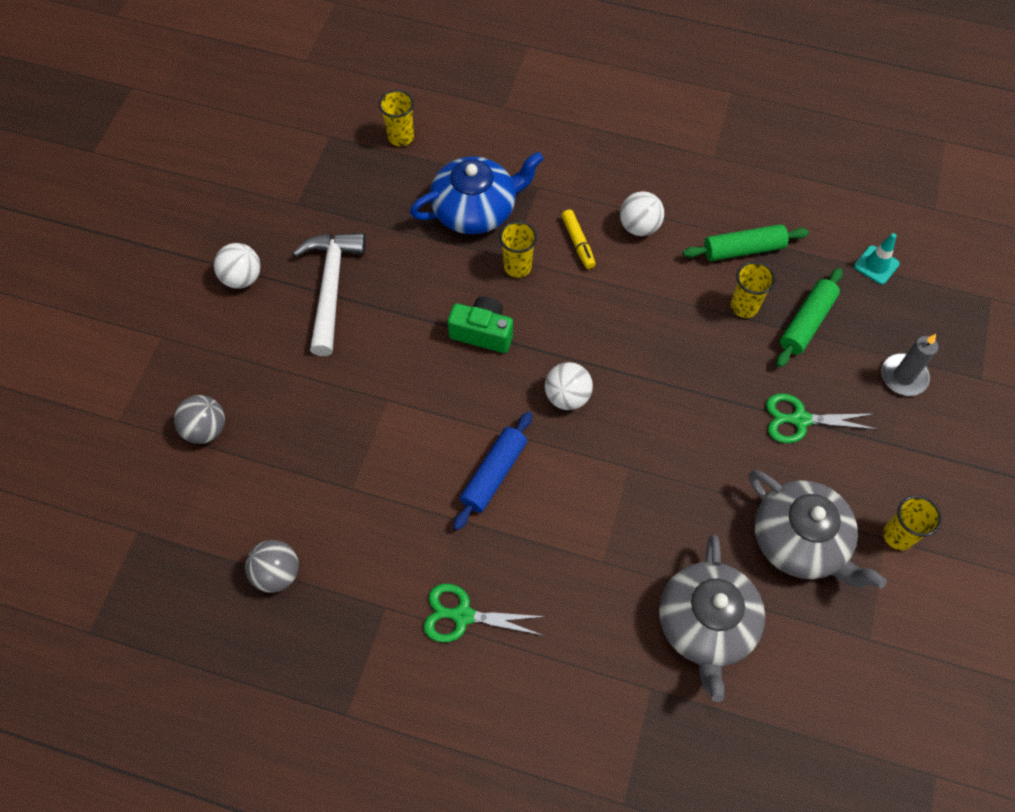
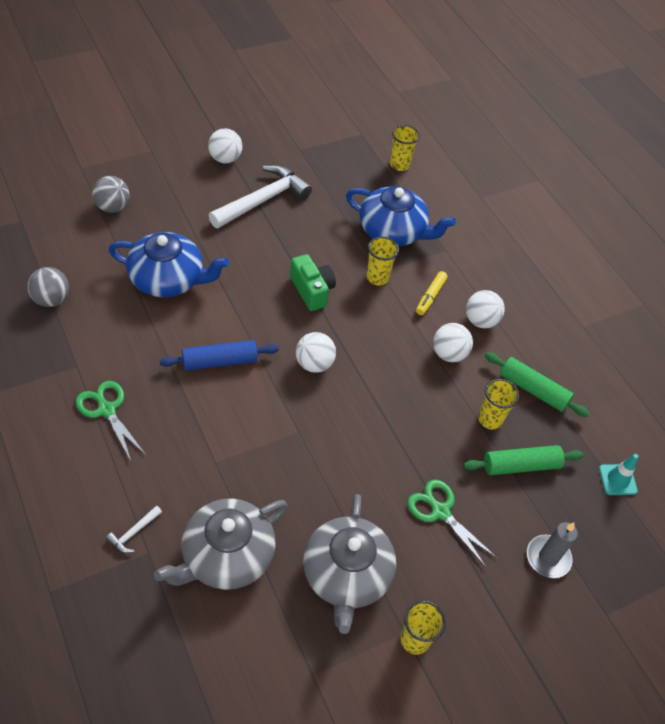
camera: 40 degrees right, 10 degrees down
none -> white hammer [106,506,162,553]
none -> blue teapot [109,232,229,297]
none -> white ball [433,323,473,362]

